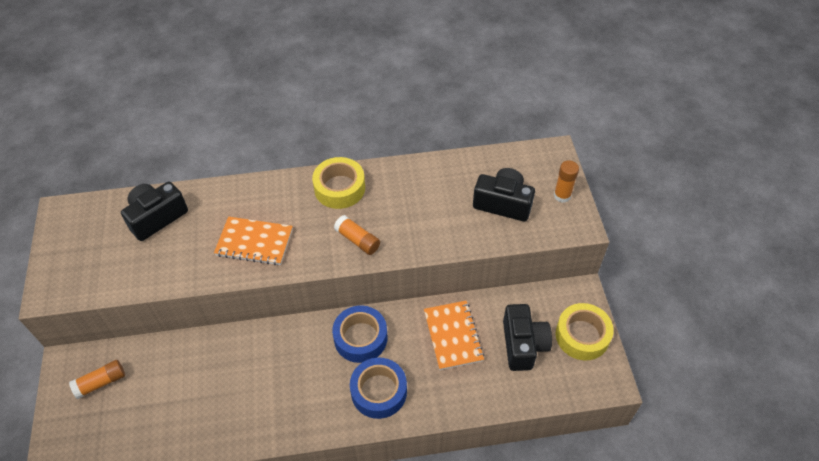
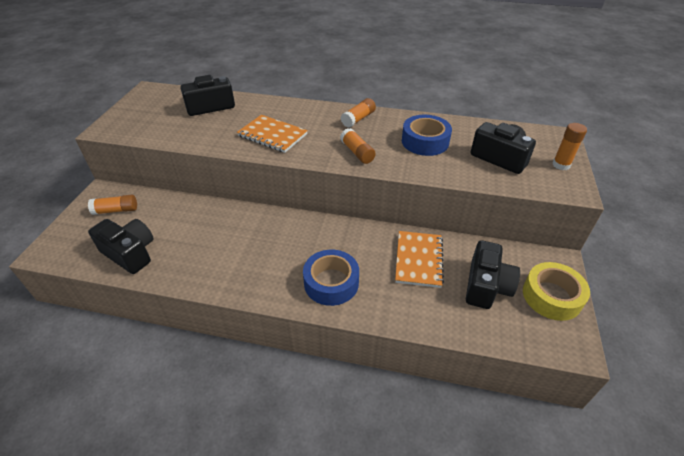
camera: 20 degrees right, 10 degrees down
yellow tape [312,157,365,209] -> orange glue stick [341,98,376,128]
blue tape [332,306,387,363] -> blue tape moved to [402,115,452,156]
none -> black camera [88,219,154,274]

